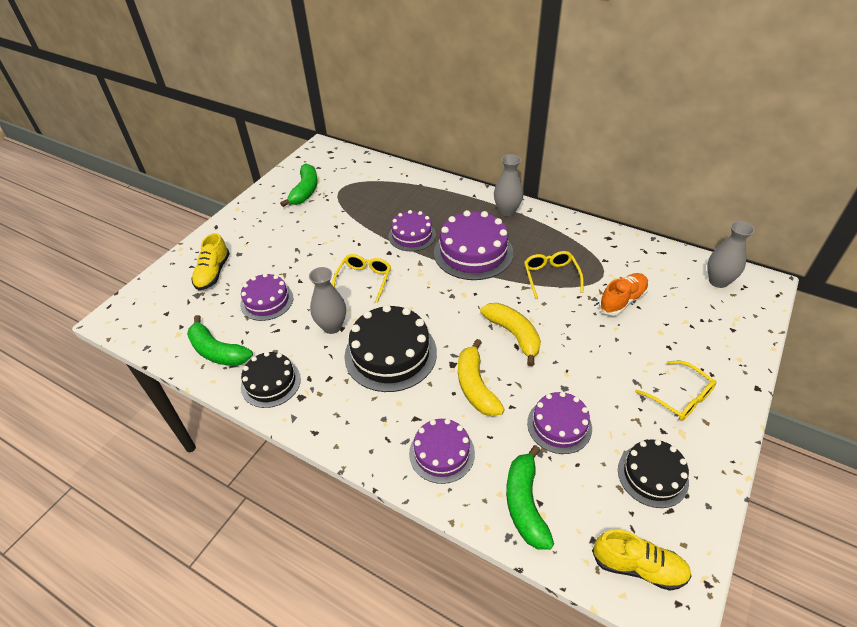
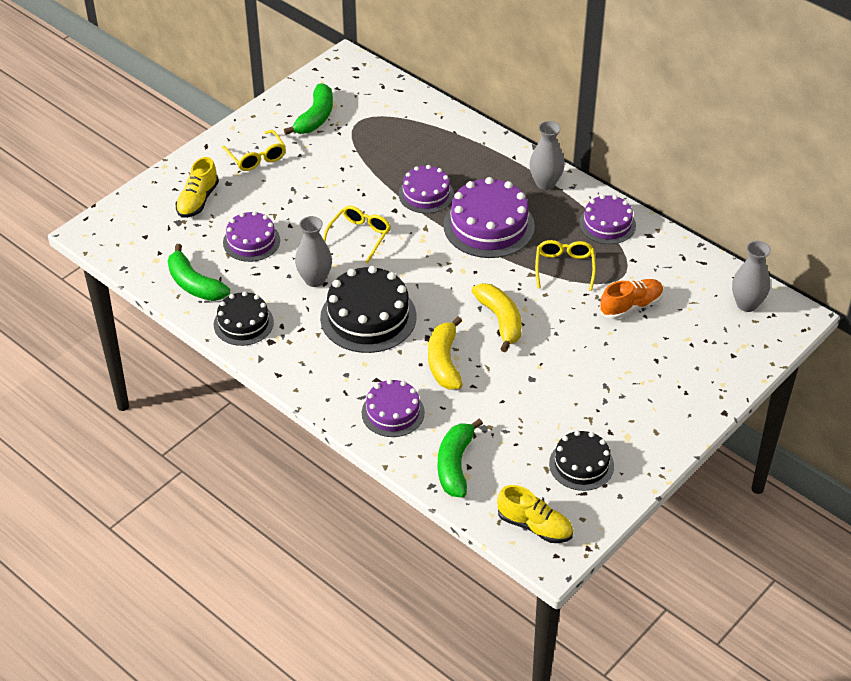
camera: 10 degrees right, 0 degrees up
purple cake [527,392,592,454] -> purple cake moved to [579,195,636,244]
yellow glasses [635,361,716,421] -> yellow glasses moved to [222,130,286,171]

